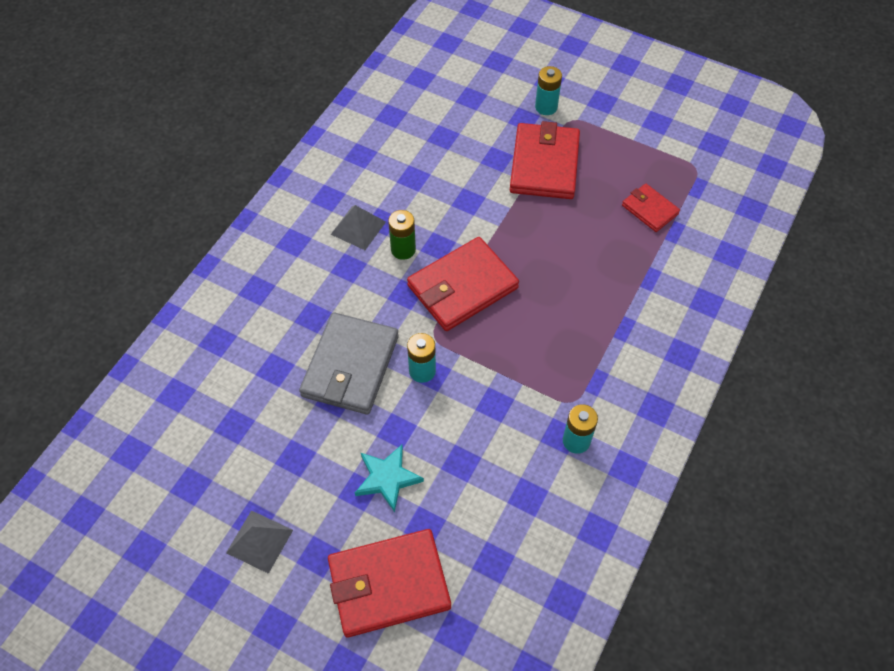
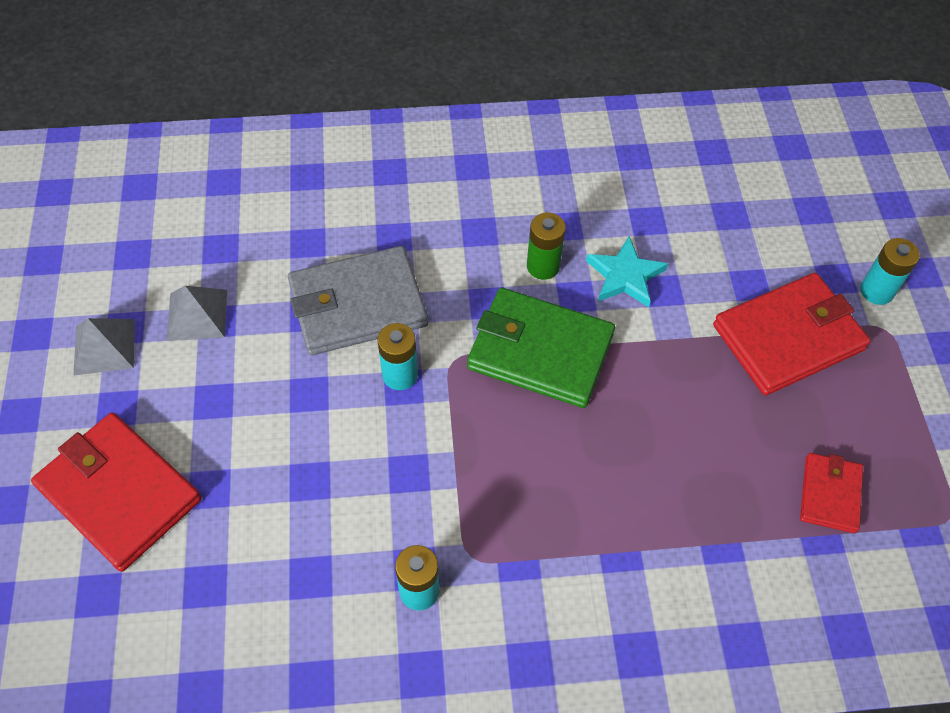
camera: 55 degrees right, 0 degrees up
grey pyramid [331,205,386,250] -> grey pyramid moved to [166,286,227,341]
turquoise star [355,445,424,512] -> turquoise star moved to [586,236,668,307]
red wallet [407,237,519,331] -> green wallet [467,287,615,408]

